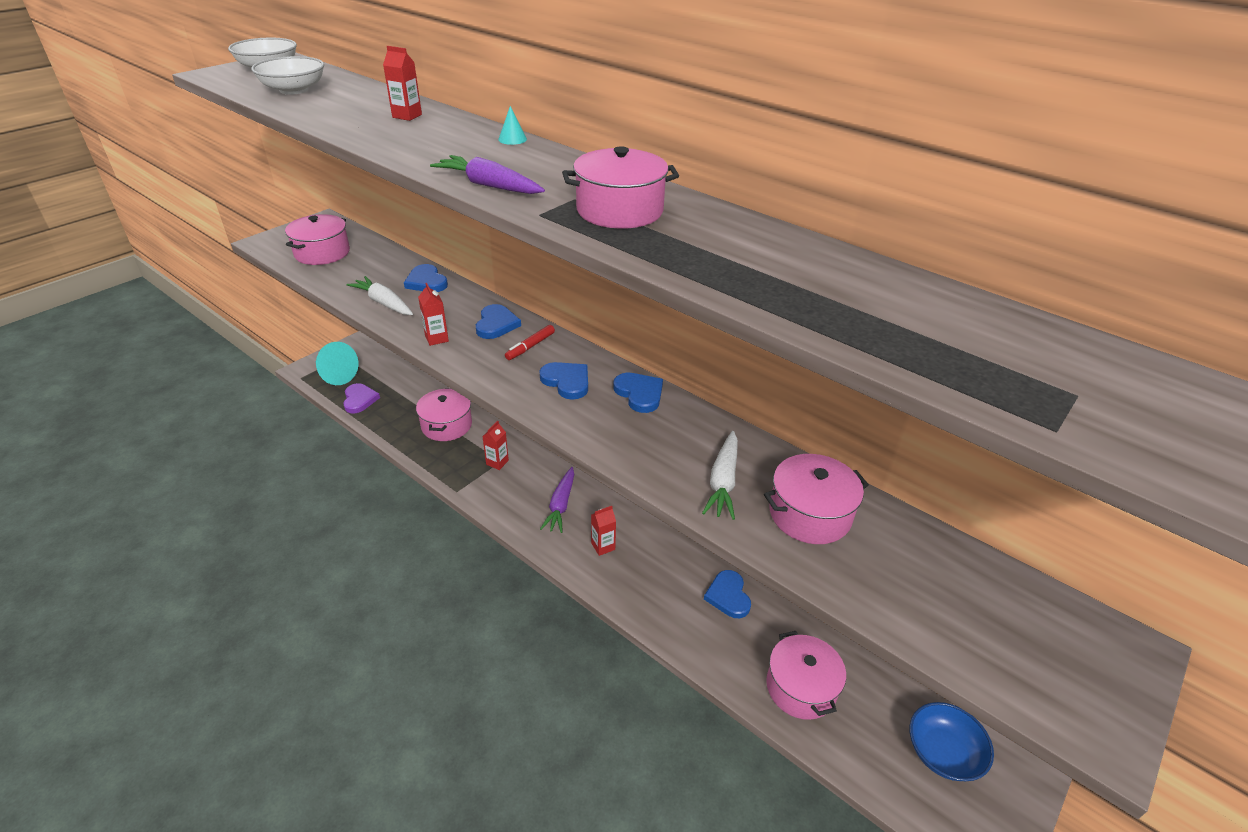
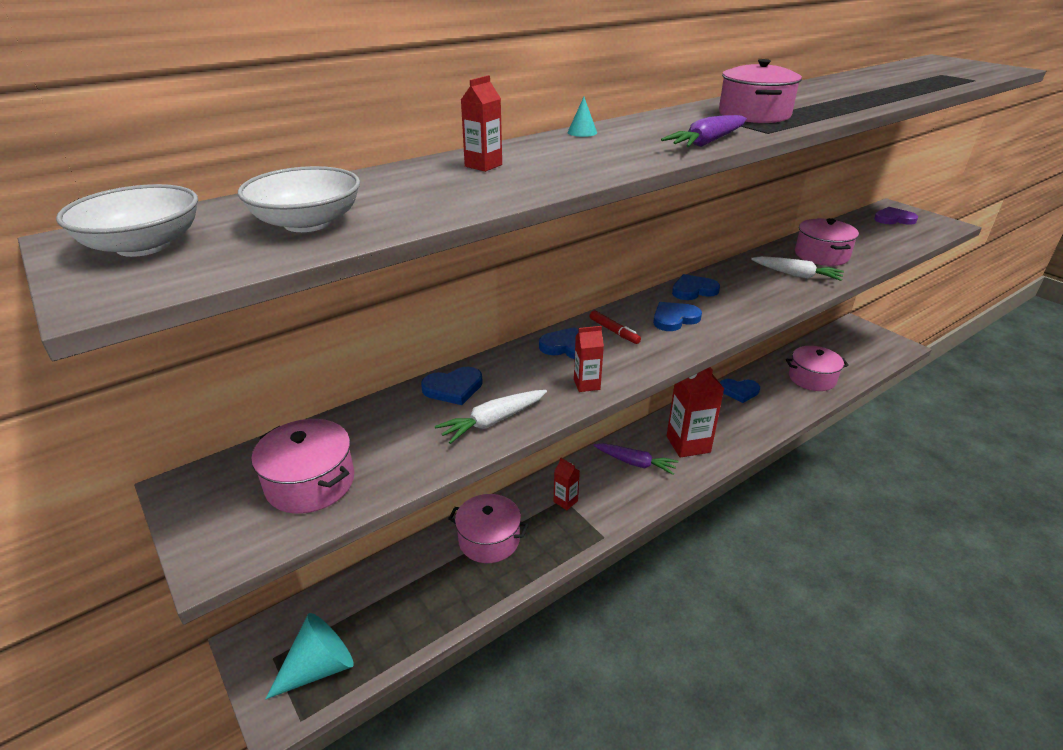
camera: 75 degrees left, 5 degrees down
purple heart [343,383,380,413] -> purple heart moved to [874,207,918,225]
red carton [591,506,616,556] -> red carton [667,367,724,458], size x2.10
blue bowl [910,702,994,781] -> none

